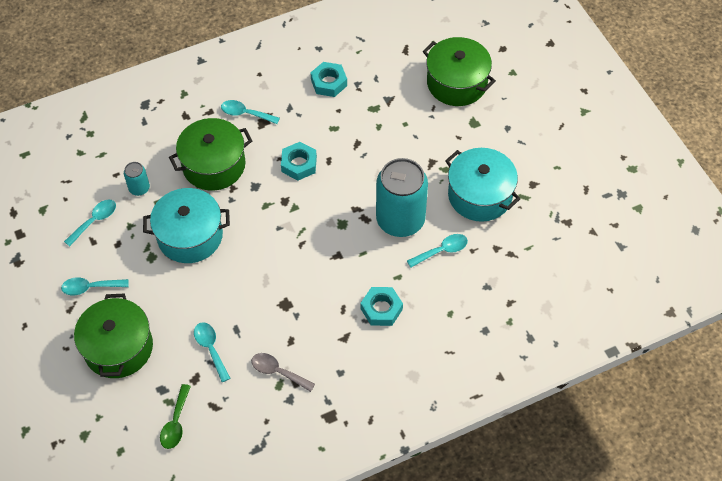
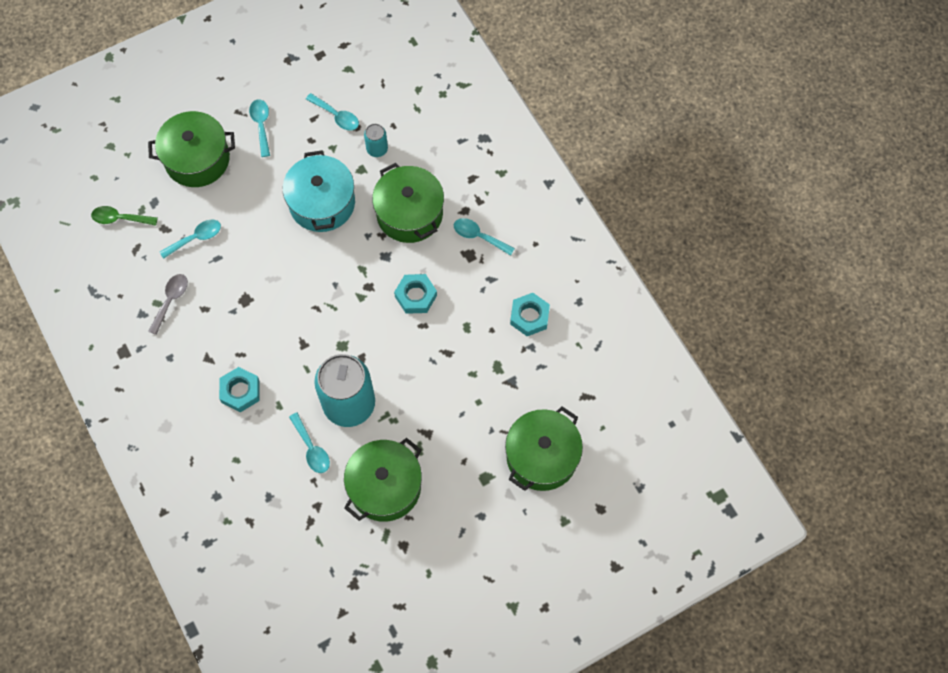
camera: 85 degrees right, 10 degrees up
turquoise spoon [221,100,280,124] -> turquoise spoon turned 75 degrees counterclockwise [454,218,515,256]
turquoise pot [445,148,521,222] -> green pot [344,438,422,522]

